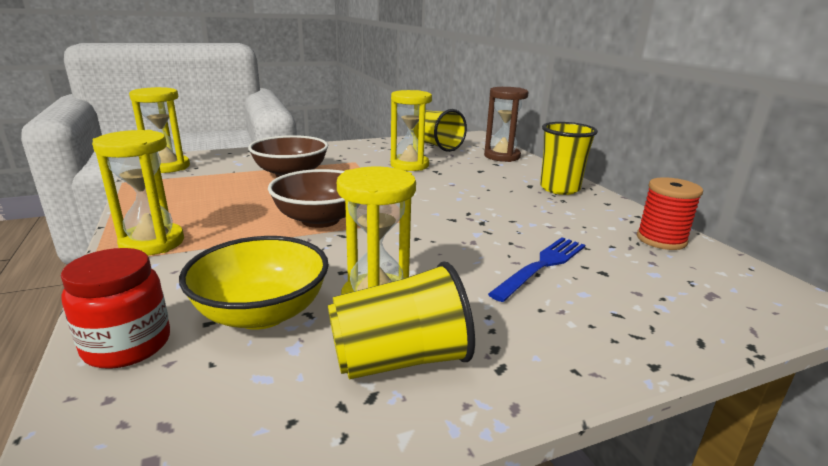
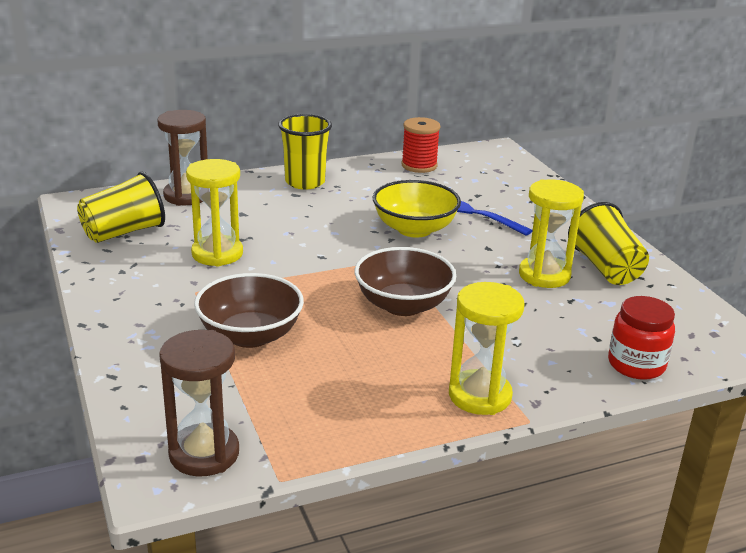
camera: 90 degrees left, 5 degrees up
yellow hourglass [129,87,190,173] -> brown hourglass [159,330,239,477]
yellow bowl [179,236,329,330] -> yellow bowl moved to [373,180,461,238]

